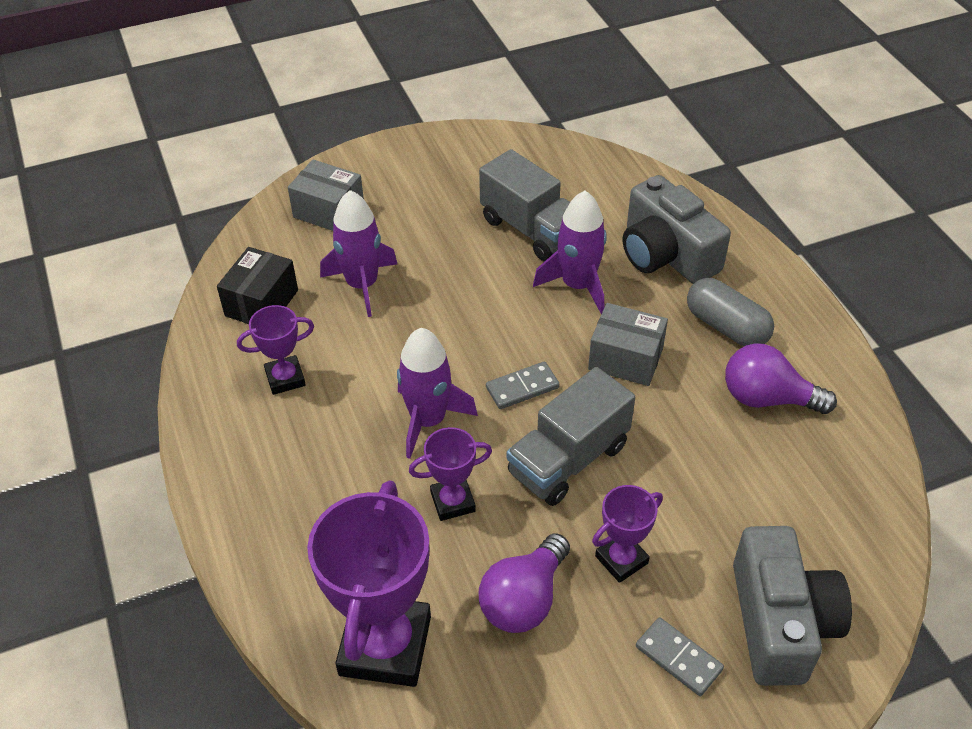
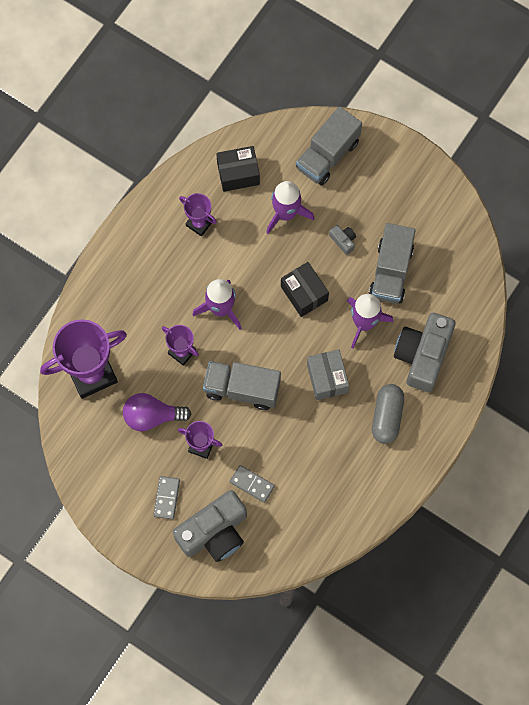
camera: 55 degrees right, 25 degrees up
grey box [288,160,364,231] -> grey truck [296,106,362,186]
grey domino [486,361,559,409] -> grey domino moved to [230,465,275,503]
purple light bulb [725,343,837,414] -> none
none -> black box [281,262,329,317]
none -> grey camera [329,225,356,255]

